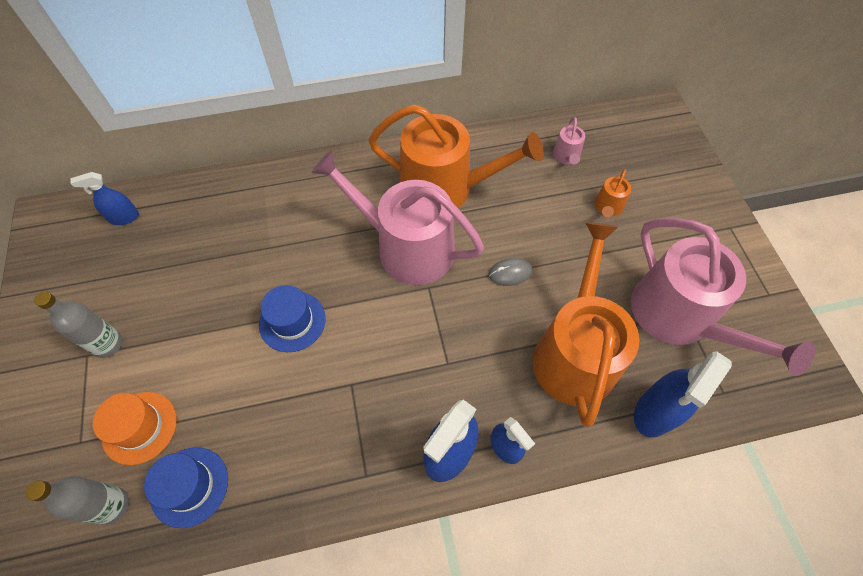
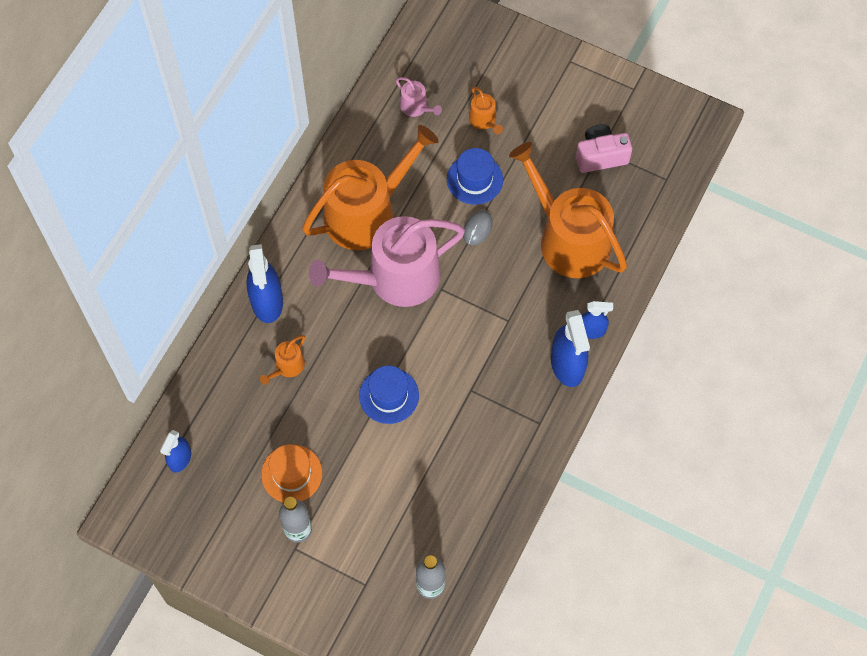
camera: 50 degrees left, 5 degrees up
orange hat [93,392,177,465] -> orange hat moved to [261,444,322,503]
blue hat [144,447,228,528] -> blue hat moved to [447,148,503,205]
pink watering can [631,218,815,376] -> pink camera [576,124,632,173]
blue spray bottle [634,351,732,437] -> blue spray bottle moved to [246,244,283,323]
none -> orange watering can [260,335,305,385]

